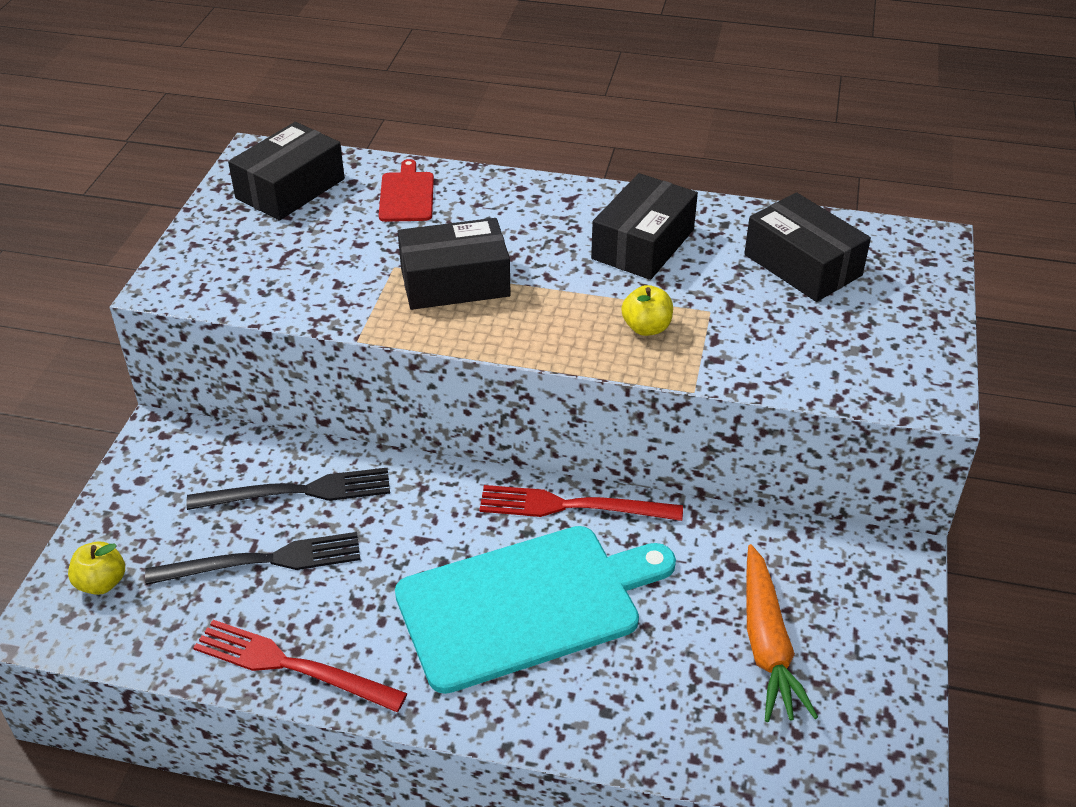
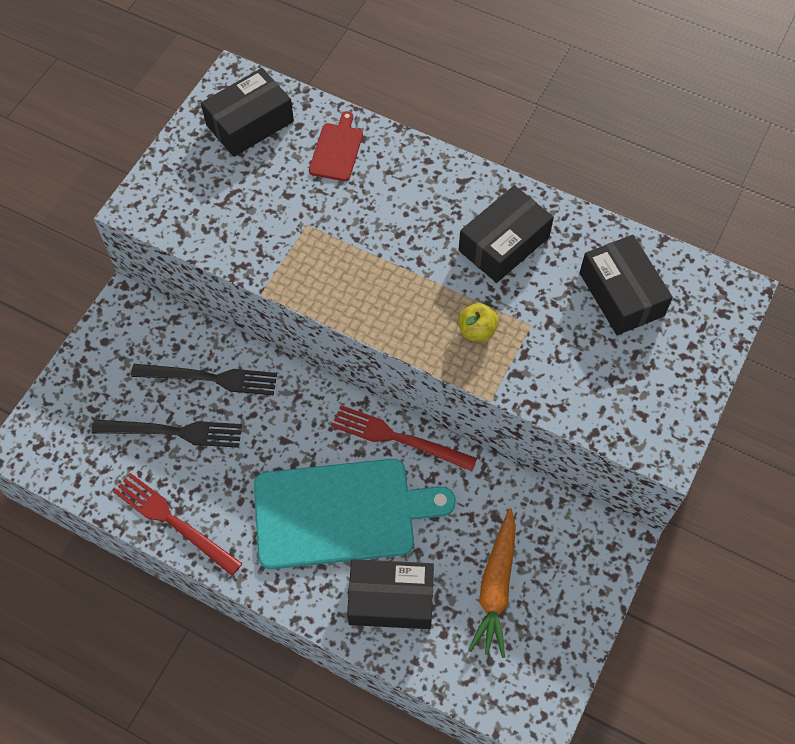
camera: 15 degrees right, 20 degrees up
yellow apple [68,541,125,595] -> none
black box [398,218,511,310] -> black box moved to [347,559,434,629]

